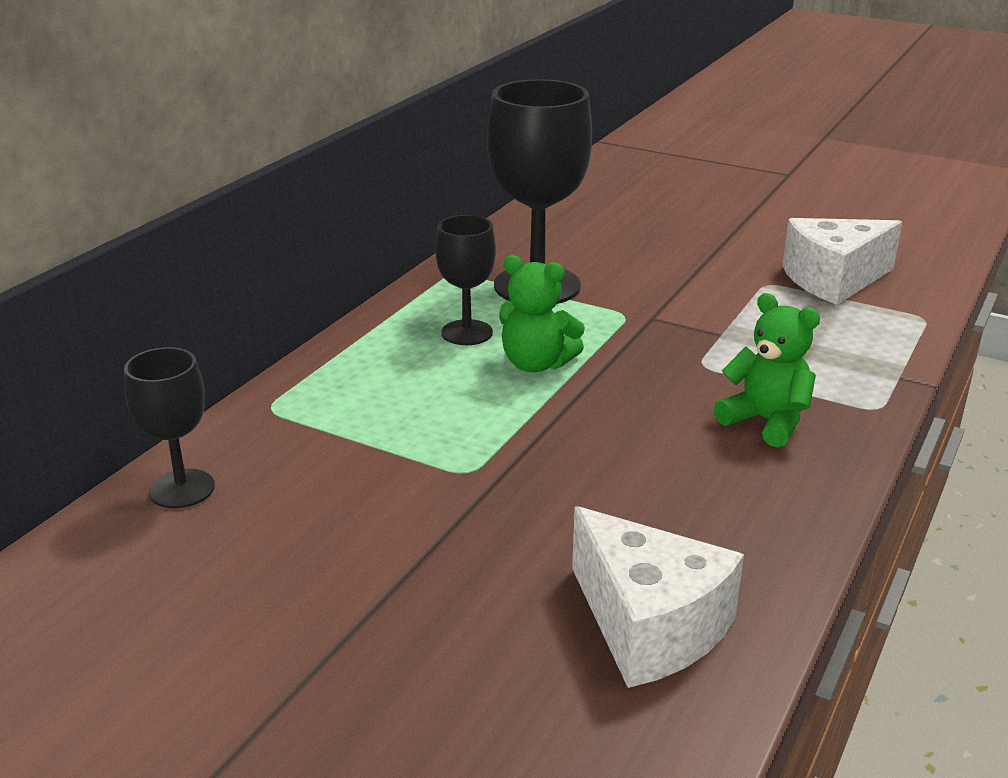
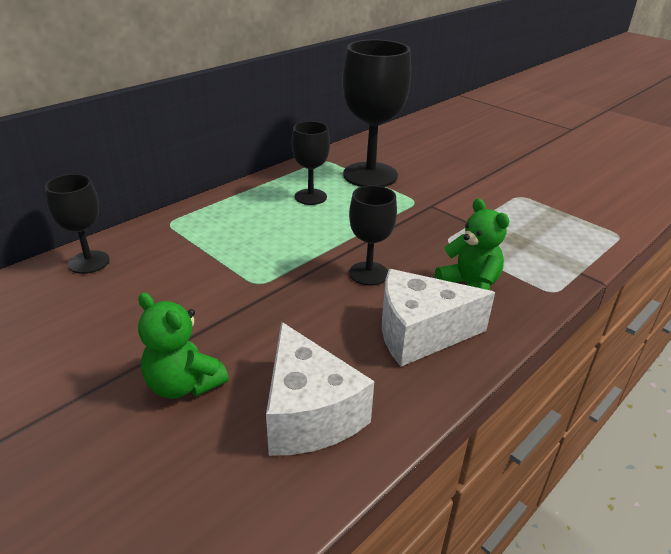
camera: 15 degrees right, 5 degrees up
green teddy bear [499,255,585,373] -> green teddy bear moved to [138,293,229,399]
white cheese [782,218,902,305] -> white cheese moved to [382,269,495,367]
none -> black goblet [349,185,397,285]

